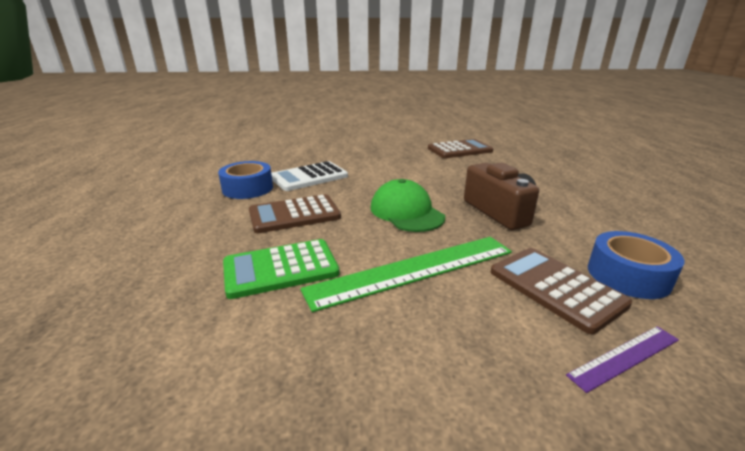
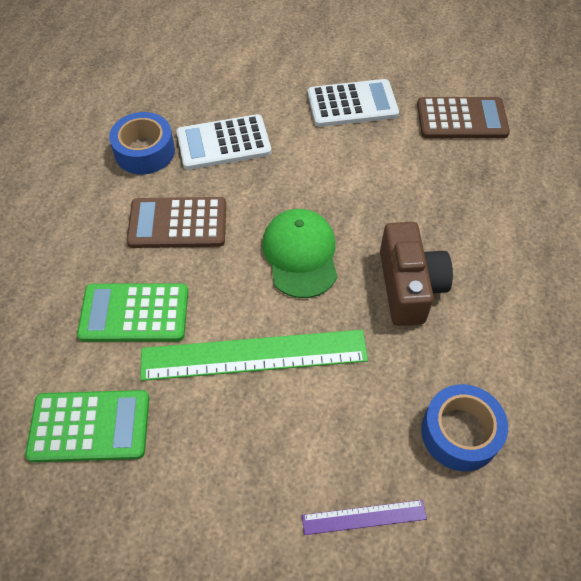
camera: 20 degrees right, 30 degrees up
brown calculator [490,248,632,334] -> none
none -> green calculator [25,390,149,462]
none -> white calculator [308,79,399,127]

